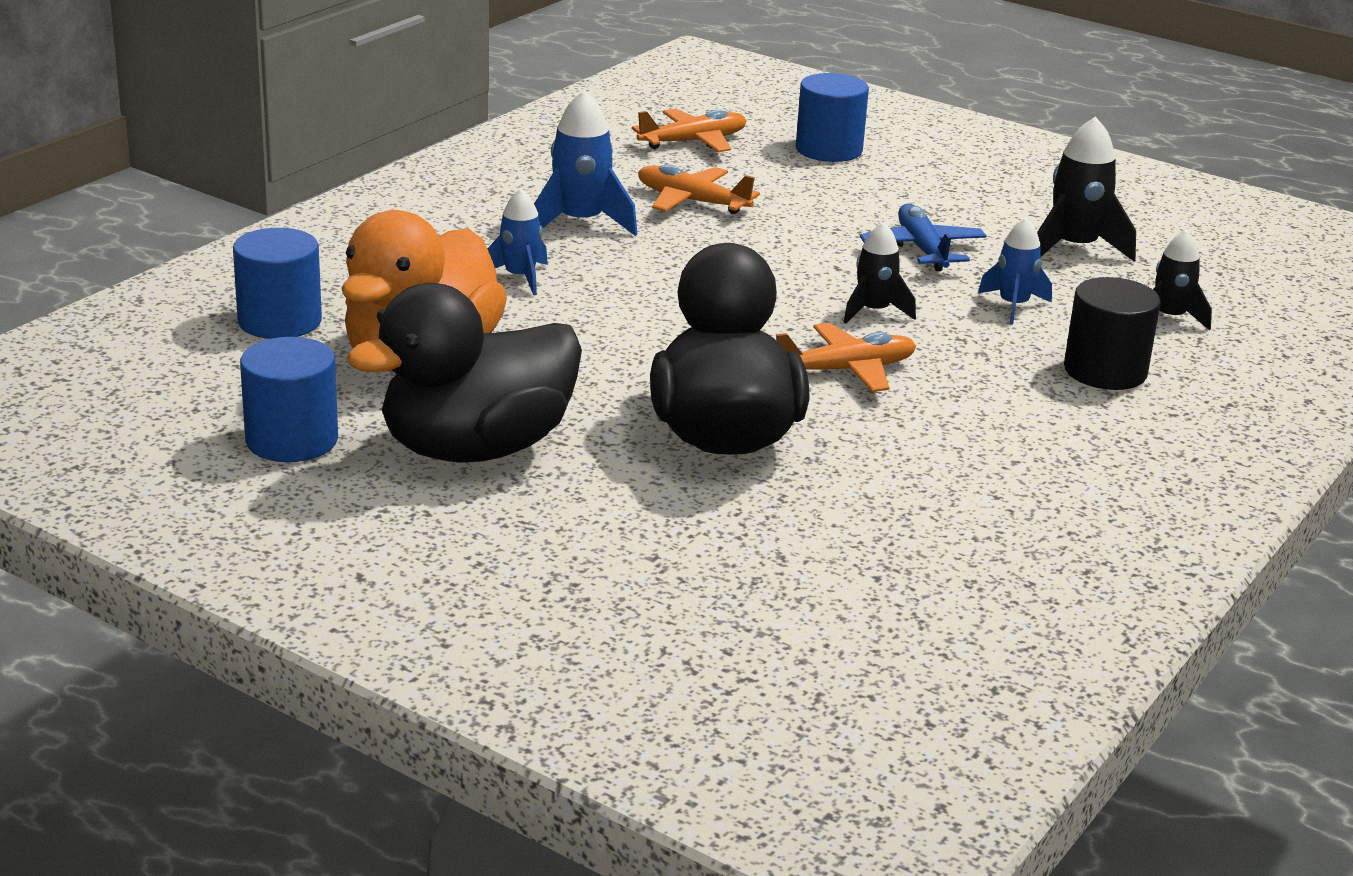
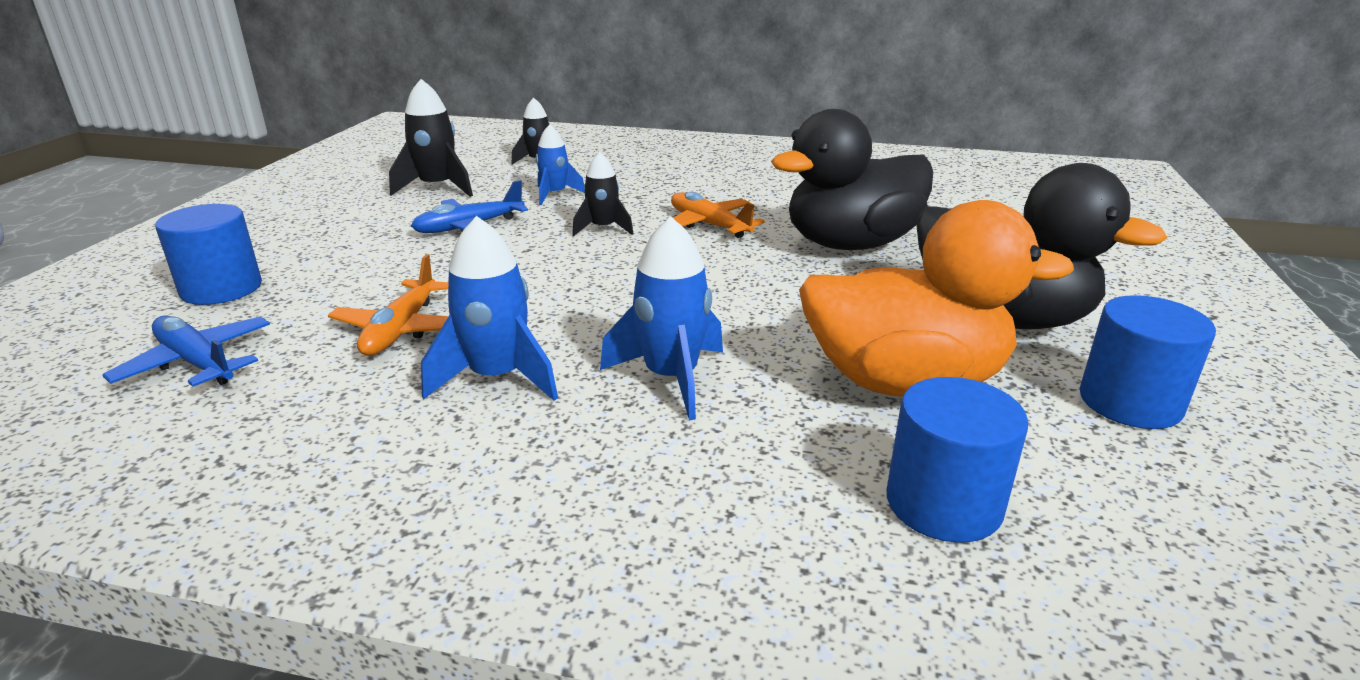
camera: 110 degrees left, 0 degrees up
blue rocket [487,189,548,295] -> blue rocket [600,217,723,421], size x1.54
orange plane [631,109,747,152] -> blue plane [102,315,270,387]
black cylinder [1064,277,1161,390] -> none

